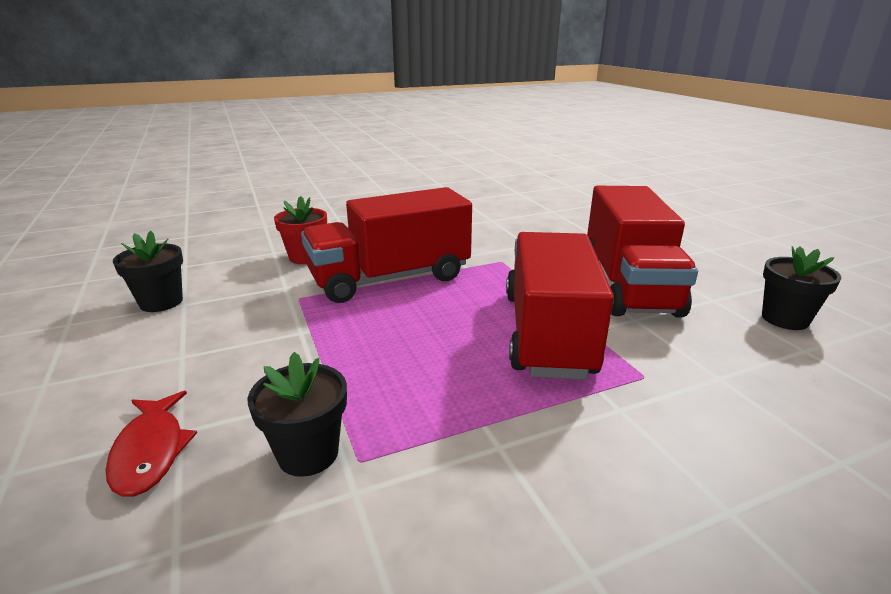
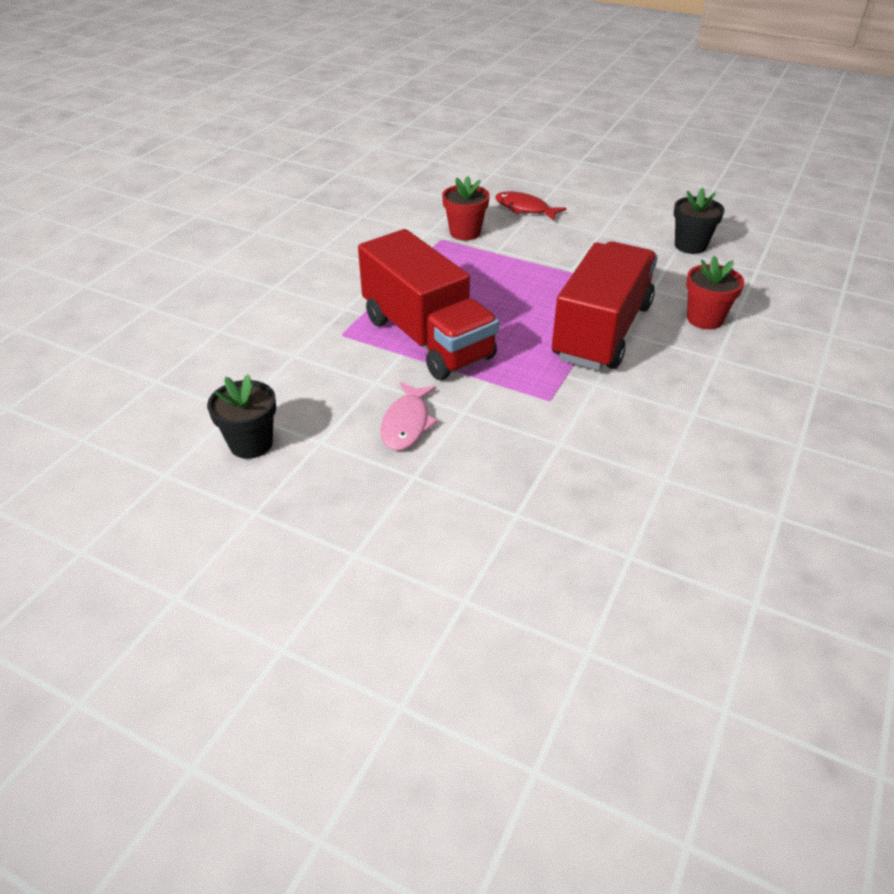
camera: 140 degrees right, 15 degrees up
black flower pot [247,352,347,477] -> red flower pot [442,176,490,241]
red truck [587,186,698,317] -> pink fish [381,382,438,451]

